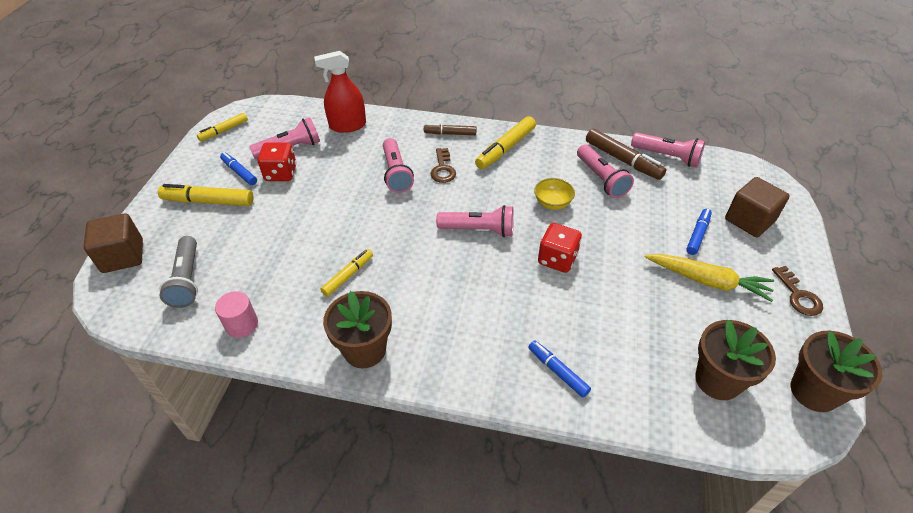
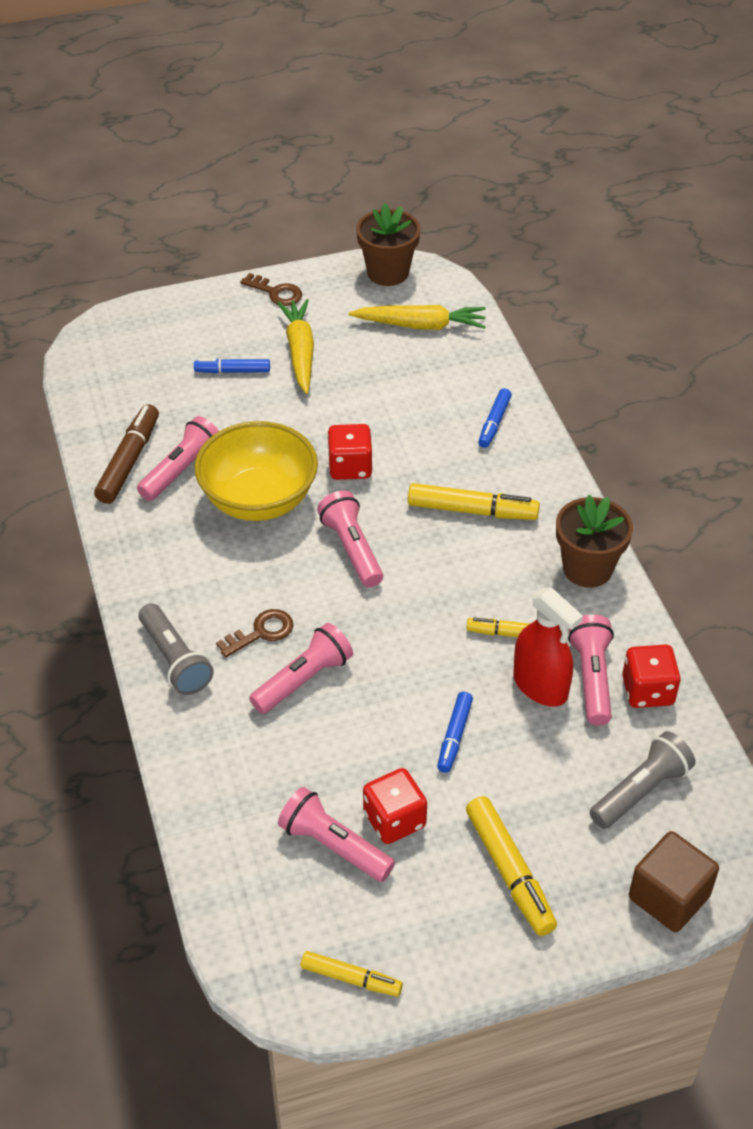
camera: 120 degrees left, 0 degrees up
pink cylinder [215,291,258,338] -> red dice [622,644,681,708]
blue marker [220,152,257,185] -> blue marker moved to [437,692,473,773]
red spray bottle [314,51,366,133] -> red spray bottle moved to [513,588,583,707]
brown marker [424,124,477,135] -> grey flashlight [139,603,214,695]
yellow marker [475,116,536,170] -> yellow marker moved to [408,483,540,520]
yellow bowl [534,178,575,210] -> yellow bowl [194,421,318,521], size x2.20
pink flashlight [631,133,705,167] -> pink flashlight moved to [568,615,614,726]
brown flower pot [695,320,776,400] -> yellow carrot [349,305,486,330]
brown cube [725,177,790,237] -> none
brown key [772,266,823,316] -> brown key turned 75 degrees clockwise [240,273,302,306]

